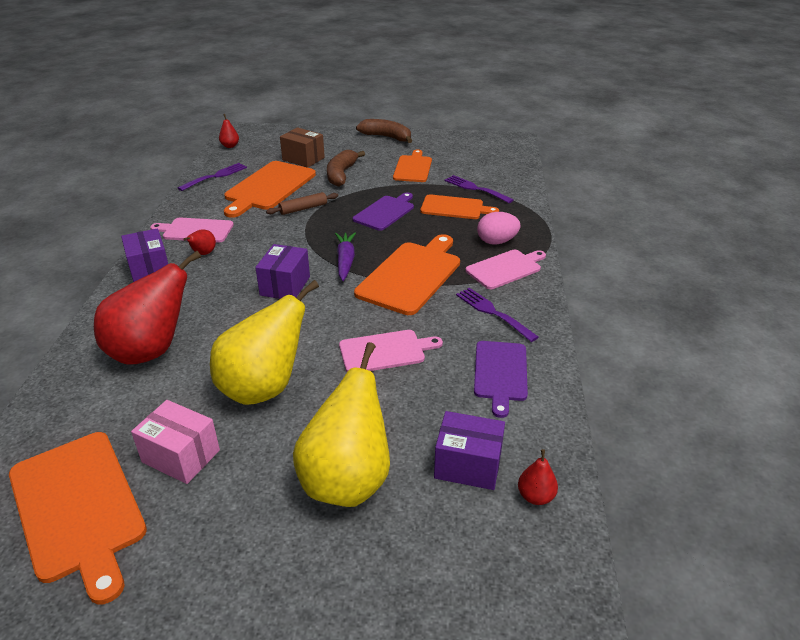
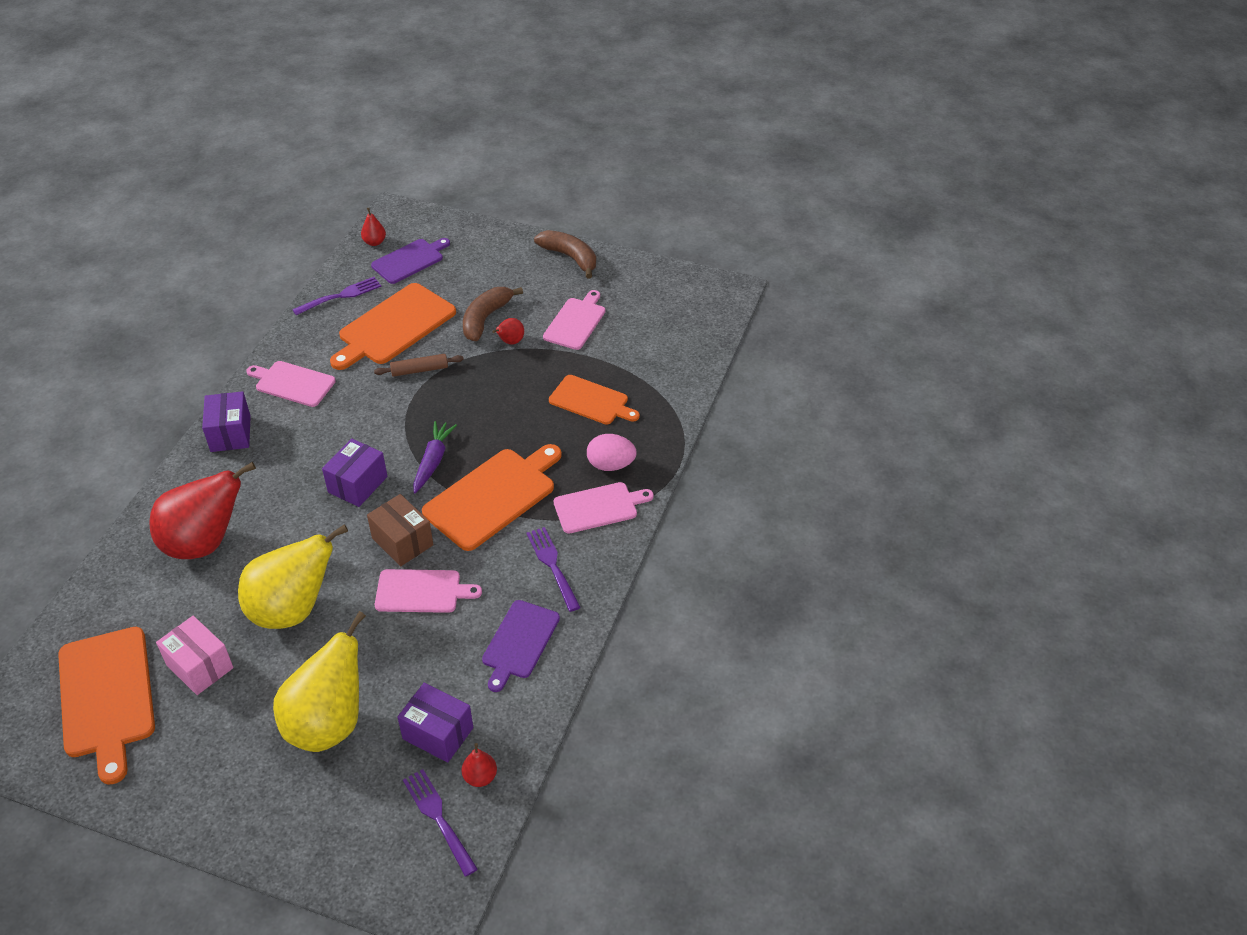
camera: 15 degrees right, 10 degrees up
red pear [183,229,216,255] -> red pear moved to [492,318,524,345]
brown box [280,127,325,168] -> brown box moved to [367,494,434,566]
purple cutting board [353,192,414,231] -> purple cutting board moved to [371,238,450,284]
orange cutting board [393,150,432,182] -> pink cutting board [543,290,605,350]
purple fork [445,175,514,203] -> purple fork moved to [403,769,478,877]

